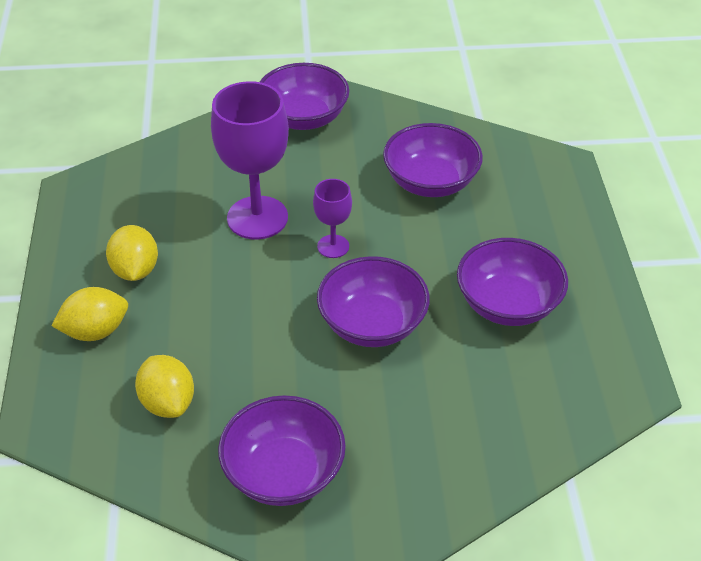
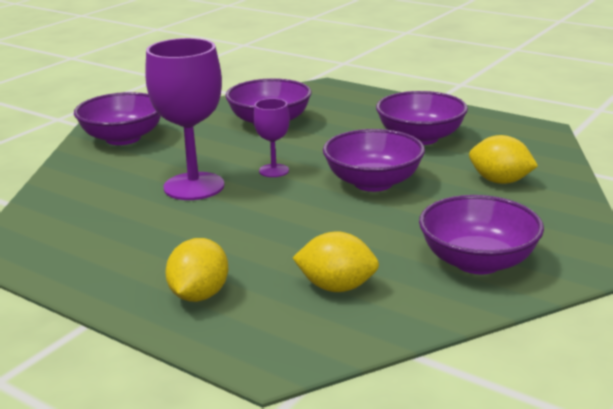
camera: 50 degrees left, 20 degrees down
yellow lemon [106,225,158,281] -> yellow lemon moved to [469,135,538,184]

